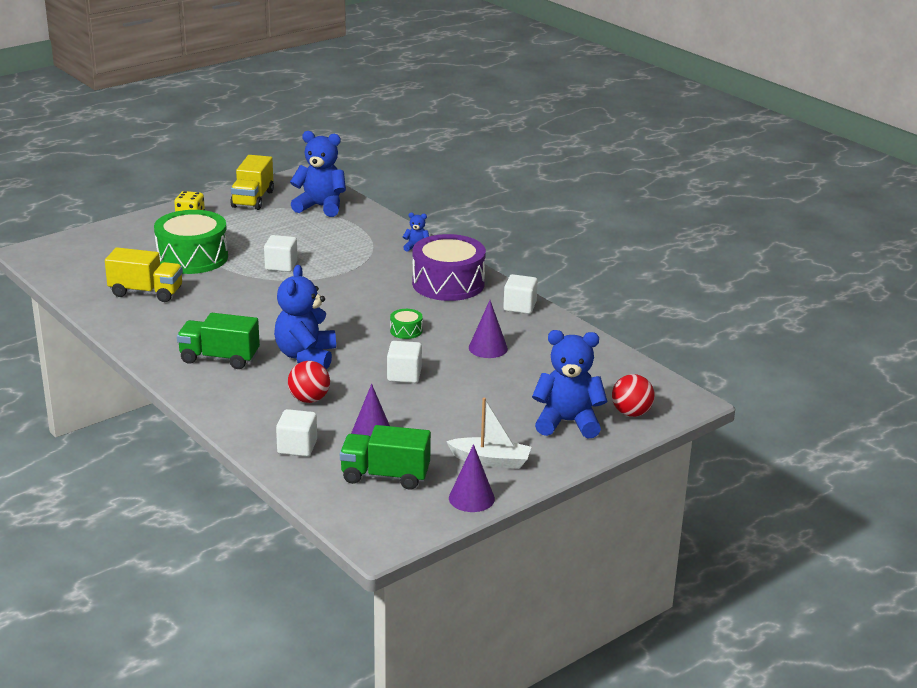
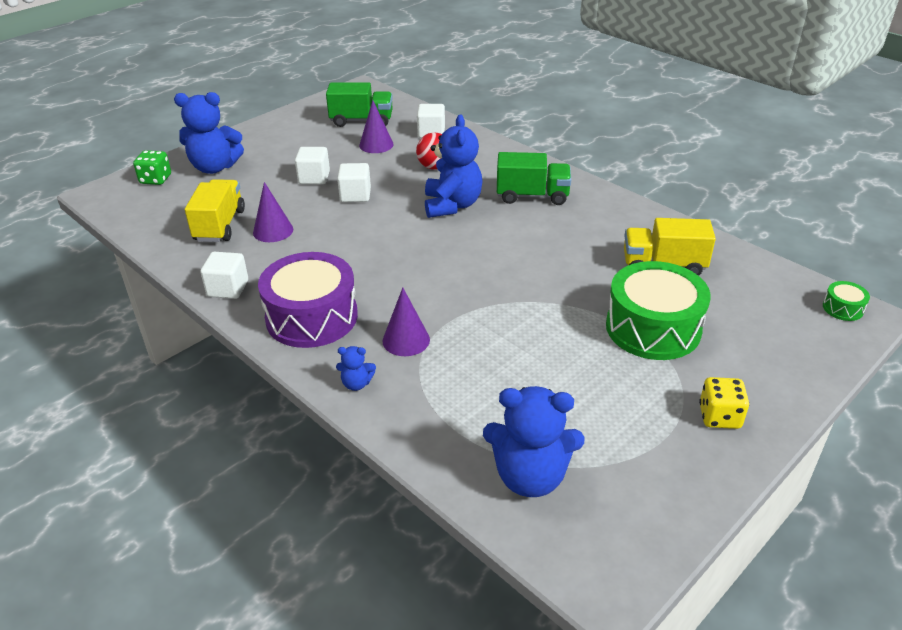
camera: 175 degrees right, 10 degrees up
yellow truck [230,155,274,210] -> yellow truck moved to [185,179,245,242]
white cube [264,235,298,272] -> white cube moved to [295,147,330,184]
green drum [390,309,423,339] -> green drum moved to [823,281,870,321]
white boat [446,398,531,469] -> none
purple cone [449,444,495,512] -> purple cone moved to [382,288,430,356]
red ball [612,374,655,417] -> green dice [133,150,171,185]

